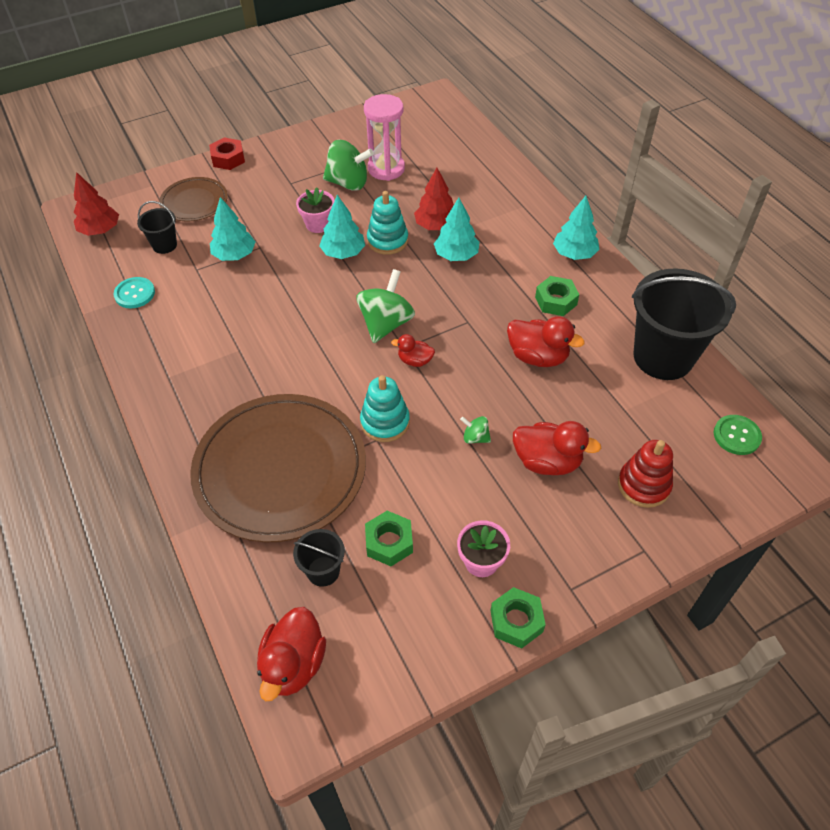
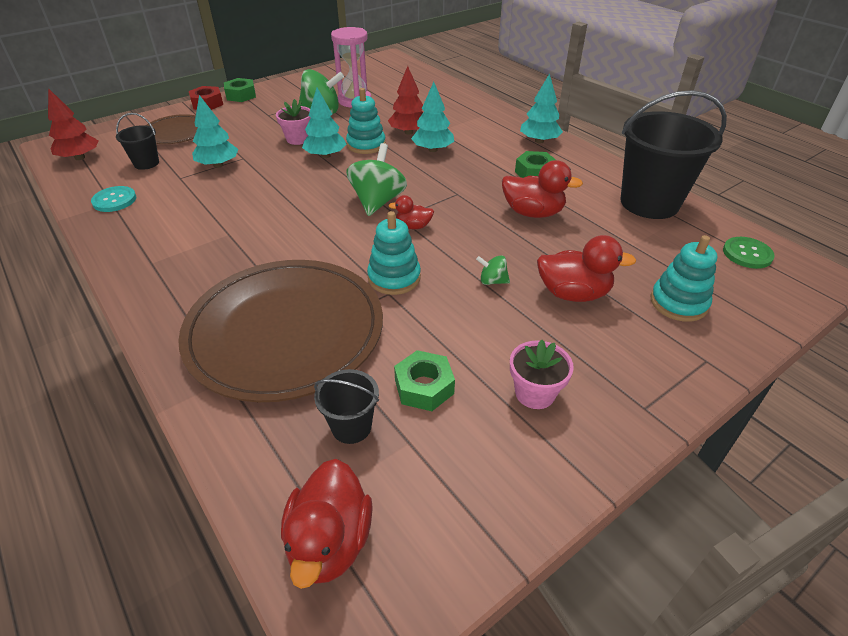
camera: 10 degrees left, 10 degrees down
green nut [491,587,546,648] -> green nut moved to [224,78,256,102]
red stacking toy [618,440,673,508] -> turquoise stacking toy [651,235,717,322]

